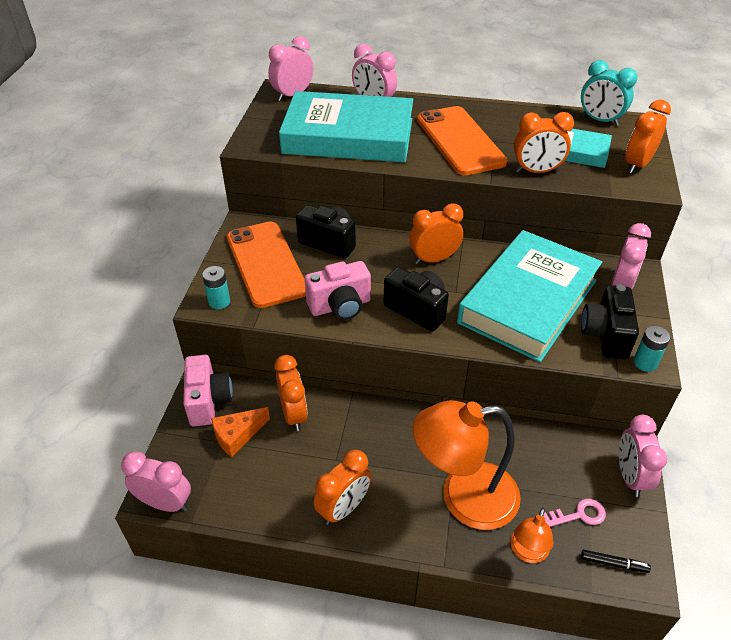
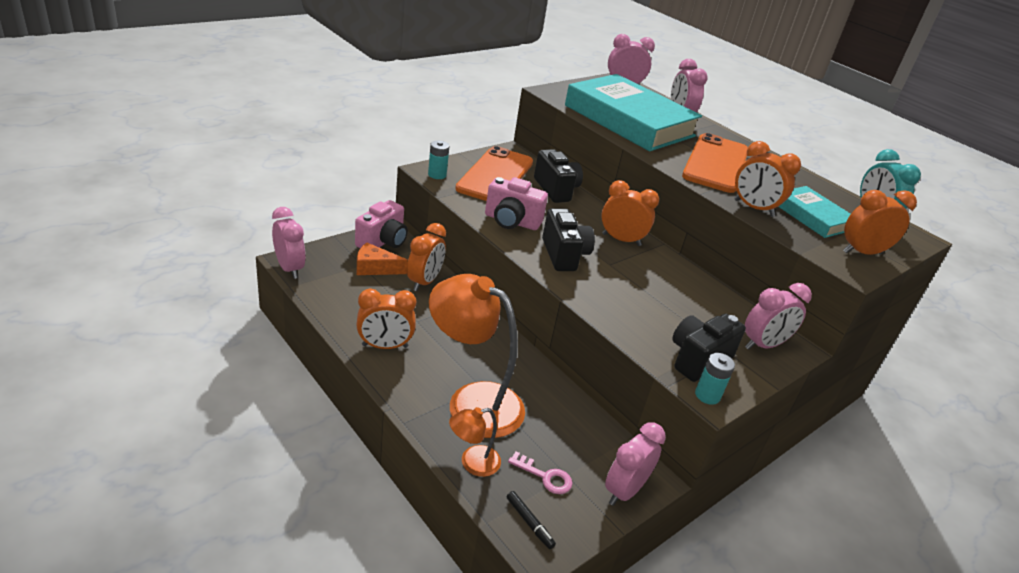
camera: 35 degrees right, 10 degrees down
turquoise book [457,230,602,362] -> none

